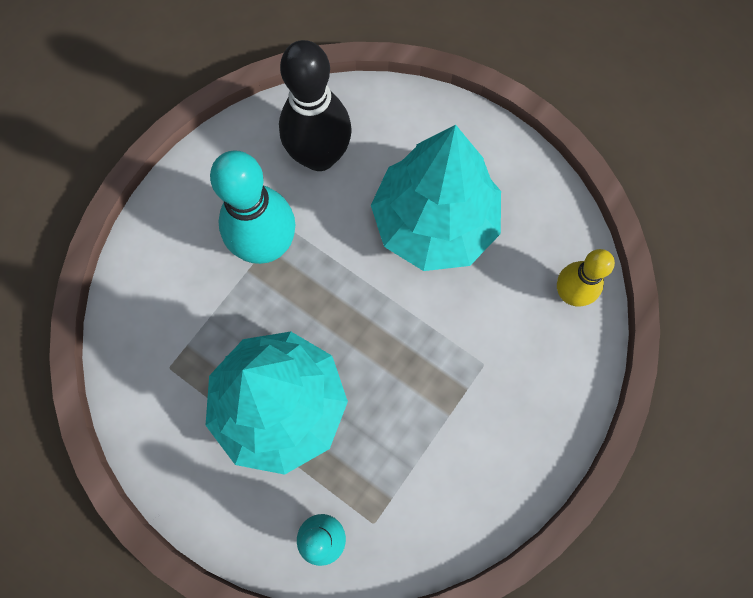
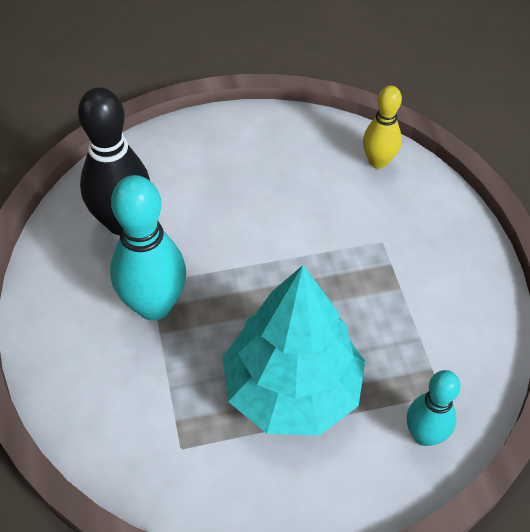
camera: 50 degrees left, 20 degrees down
turquoise tree [371,125,501,271] -> none

